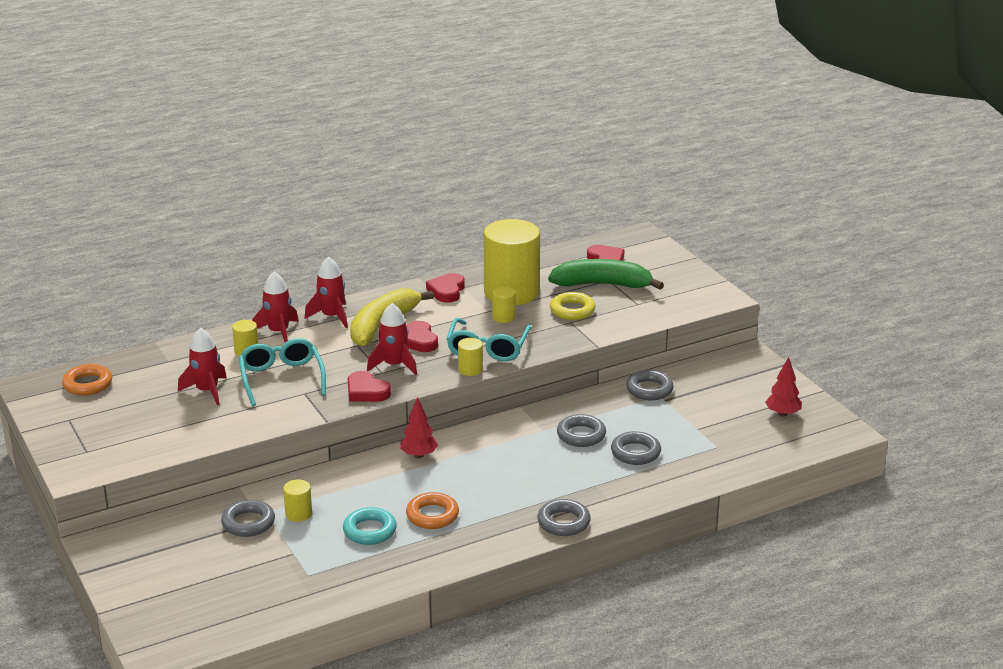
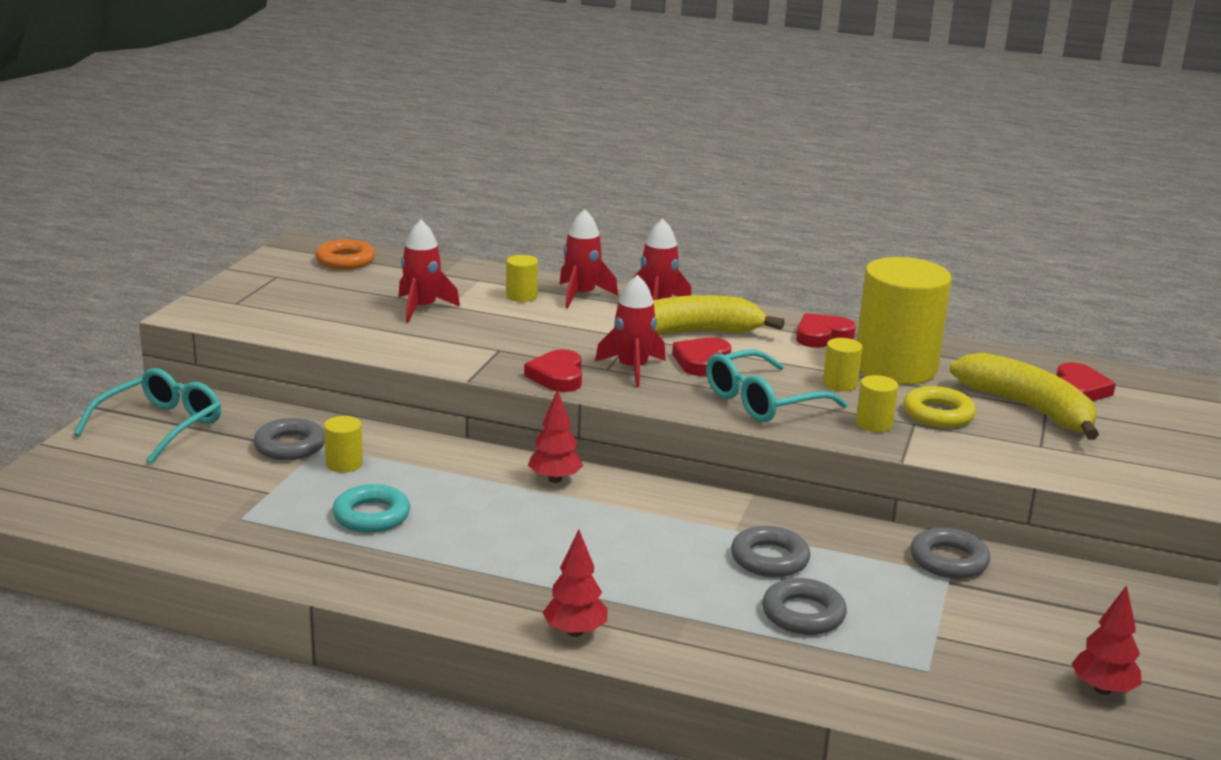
camera: 45 degrees right, 5 degrees down
turquoise glasses [239,338,326,406] -> turquoise glasses moved to [74,368,221,464]
orange ring [406,492,459,529] -> none
yellow cylinder [458,338,483,376] -> yellow cylinder moved to [856,375,898,432]
grey ring [537,499,591,536] -> red tree [542,530,607,637]
green banana [548,259,664,290] -> yellow banana [950,353,1099,440]

